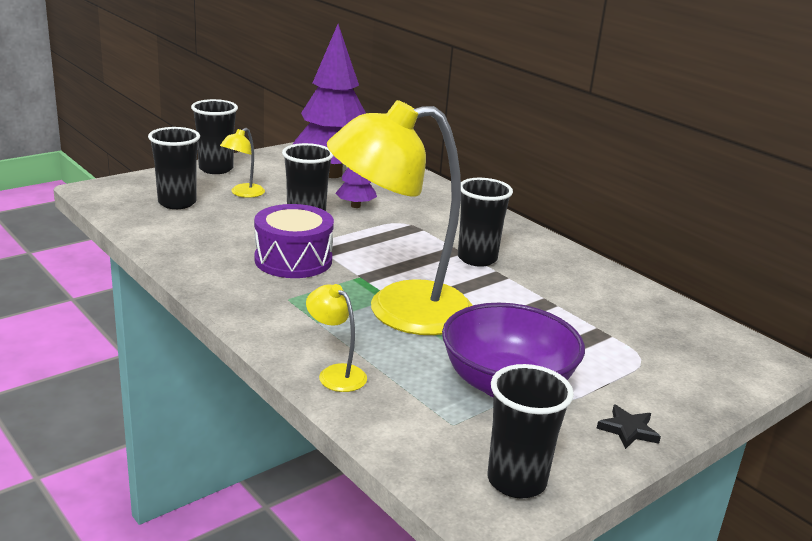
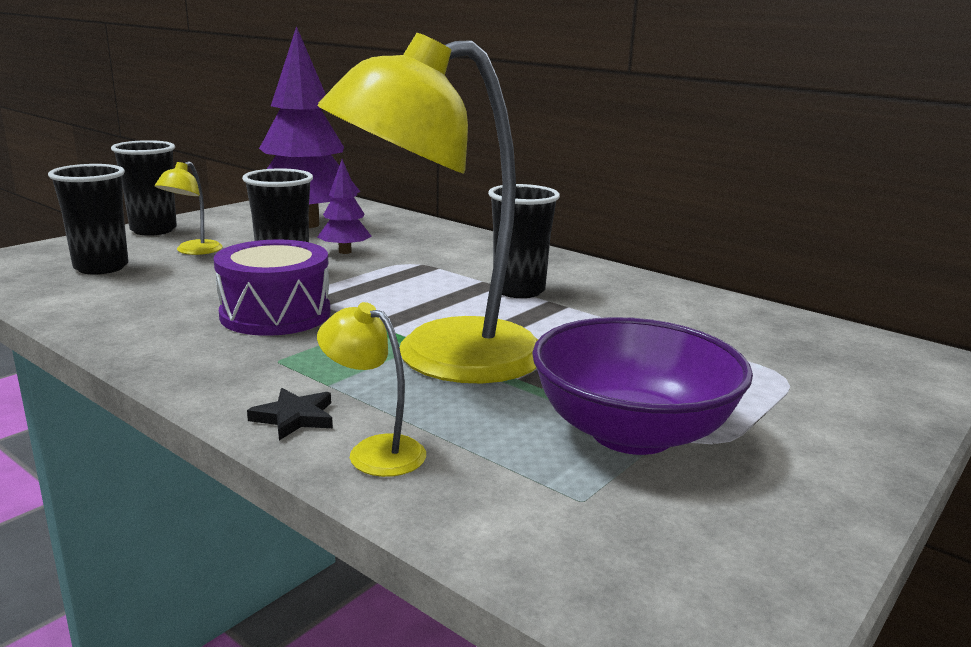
camera: 10 degrees left, 5 degrees down
black cup [487,364,574,498] -> none
black star [597,405,661,449] -> black star moved to [247,388,333,440]

